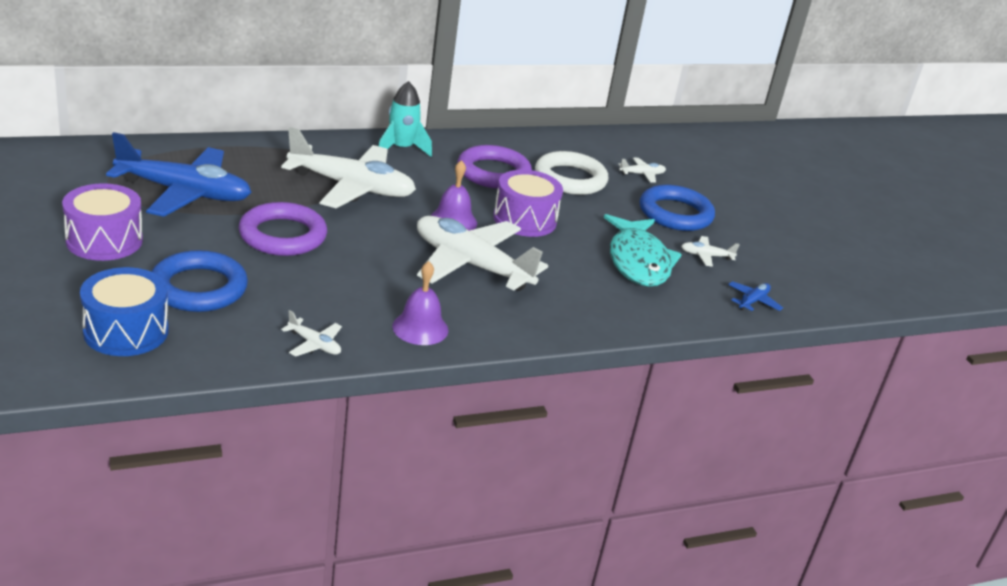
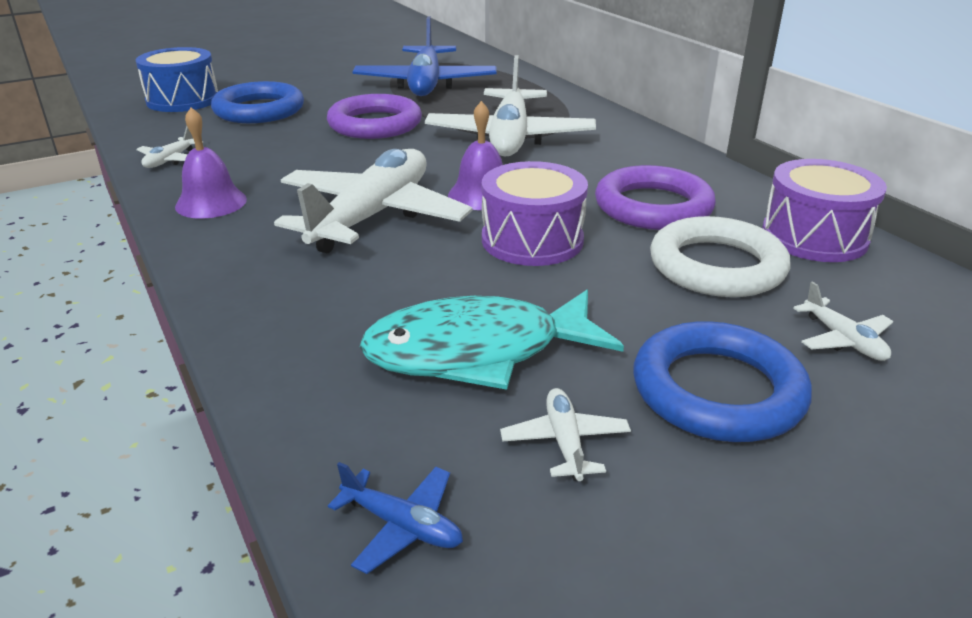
camera: 85 degrees right, 0 degrees up
purple drum [62,183,143,261] -> purple drum moved to [762,159,887,262]
turquoise rocket [379,81,432,157] -> none

